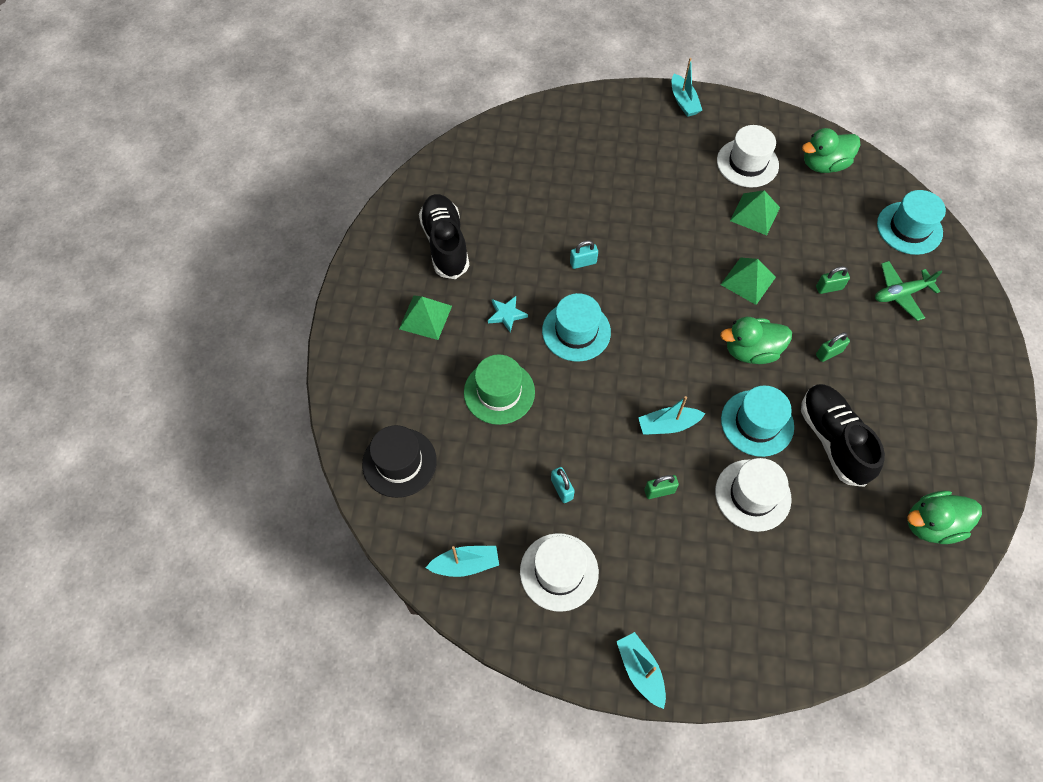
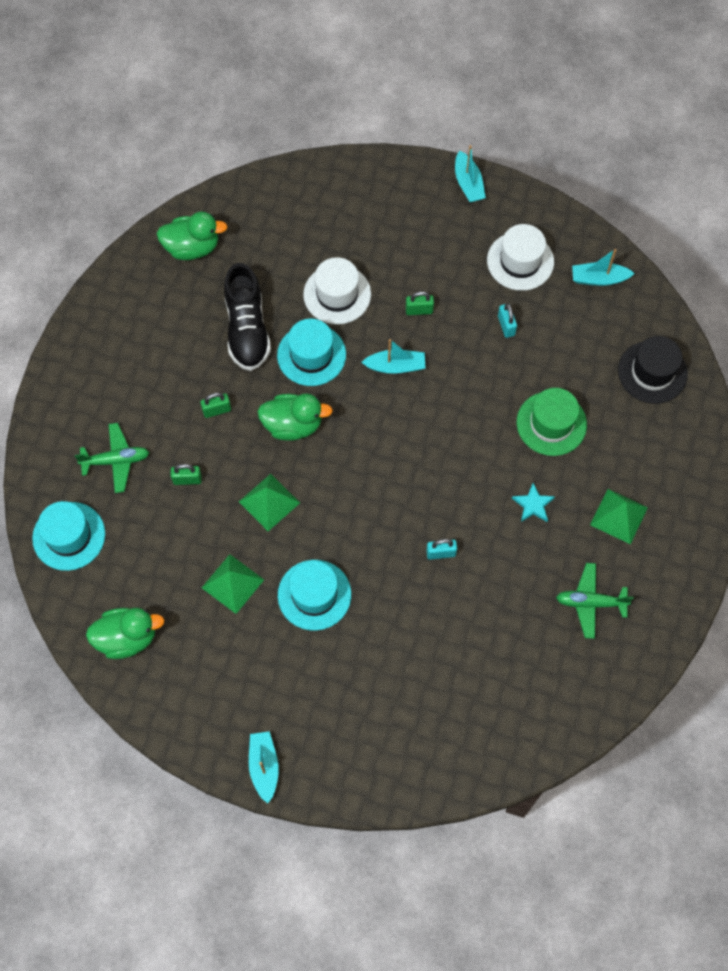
camera: 170 degrees left, 5 degrees up
black shoe [419,194,469,279] -> green plane [556,563,634,639]
turquoise hat [542,293,611,362] -> turquoise hat moved to [278,560,351,631]
white hat [717,125,779,188] -> none

